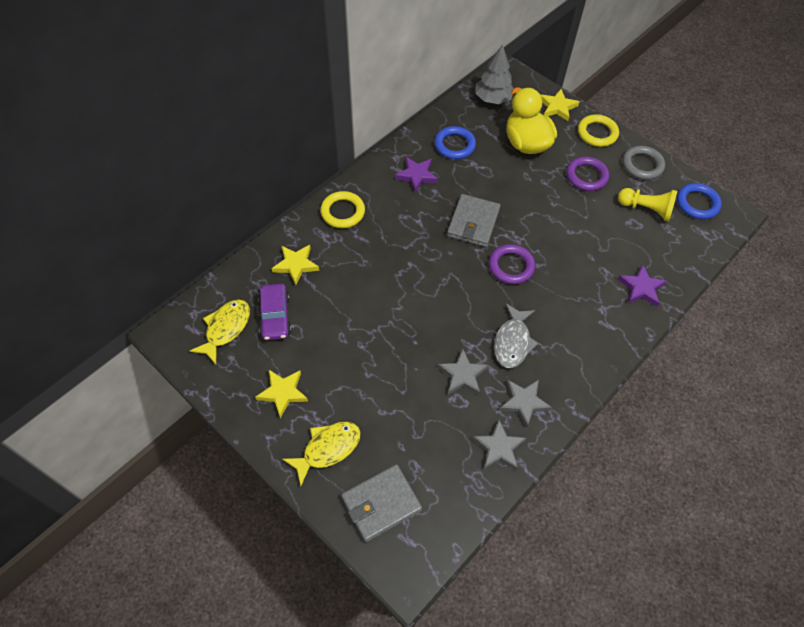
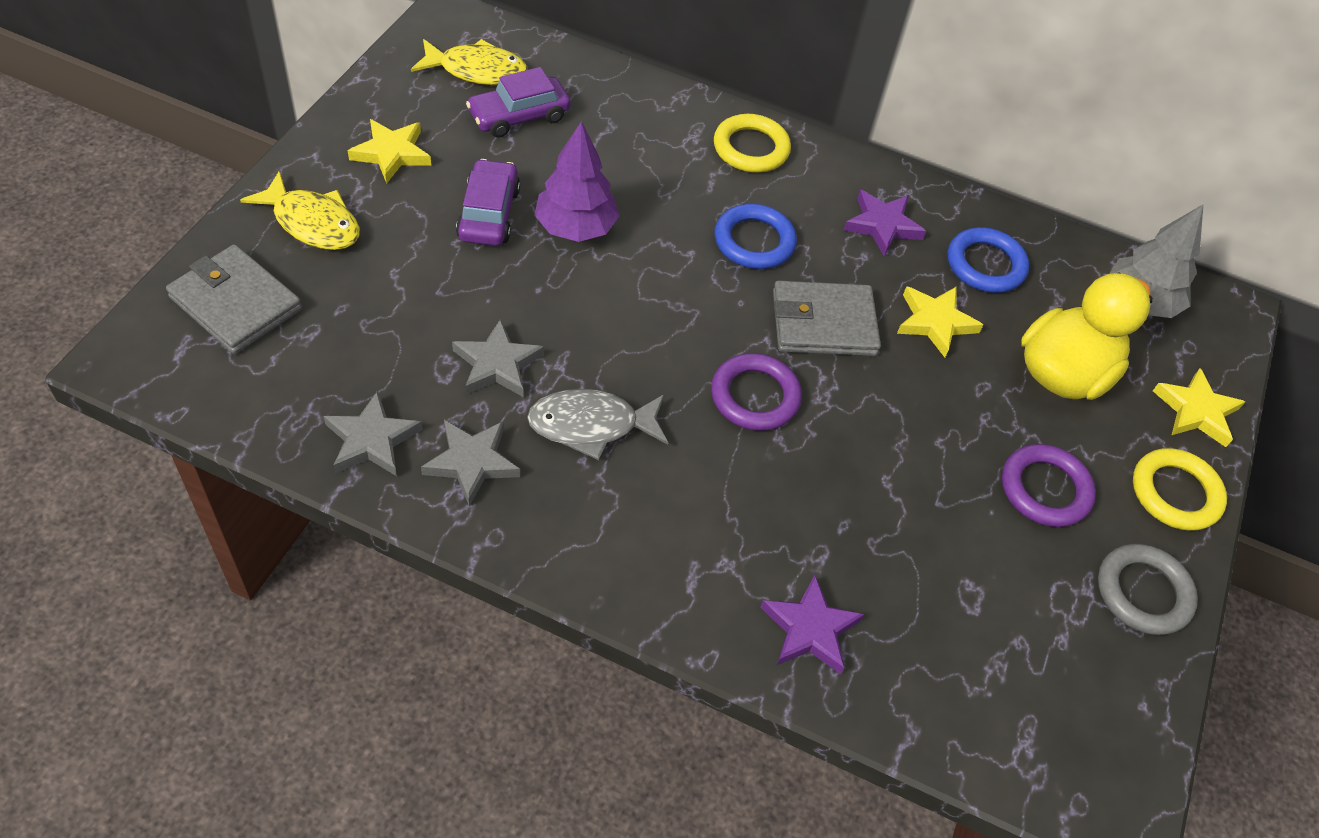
camera: 65 degrees right, 5 degrees down
yellow star [272,245,319,285] -> yellow star moved to [897,286,983,357]
yellow pawn [618,188,677,221] -> none
blue ring [677,183,722,219] -> blue ring moved to [715,204,797,269]
none -> purple car [456,159,520,246]
none -> purple tree [534,121,620,242]

